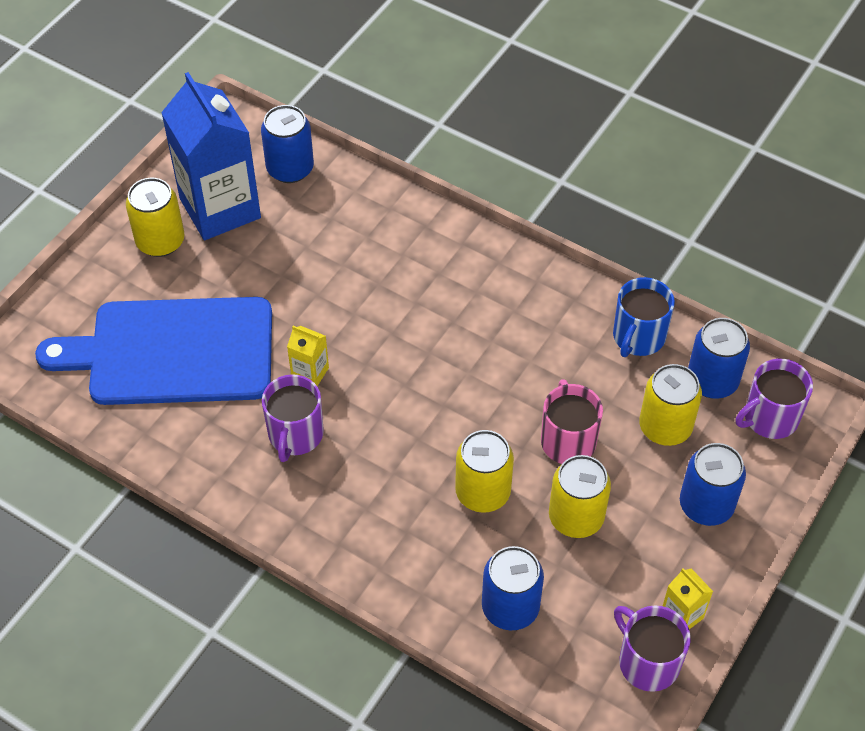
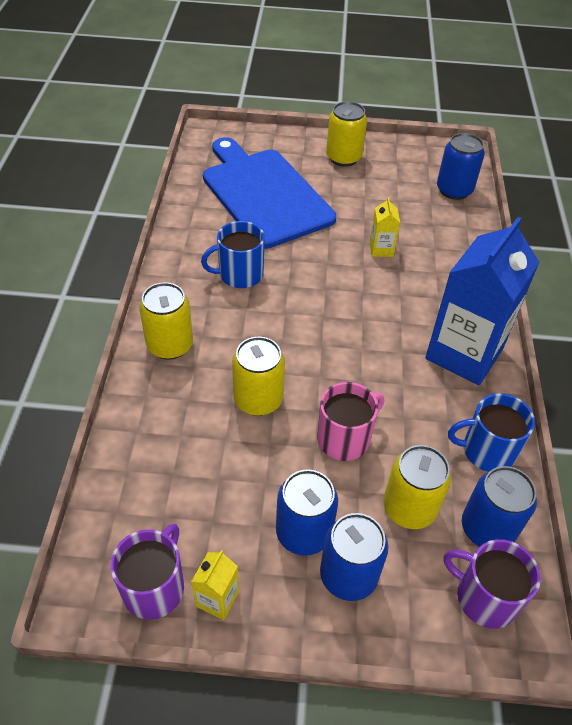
camera: 60 degrees right, 5 degrees down
blue carton [161,72,261,240] -> blue carton moved to [425,217,540,385]
purple mug [262,374,324,462] -> blue mug [201,221,265,288]
yellow carton [287,326,329,386] -> yellow carton moved to [370,197,400,257]
blue can [482,546,544,630] -> blue can moved to [276,469,338,556]
yellow can [549,455,611,538] -> yellow can moved to [139,282,193,360]

